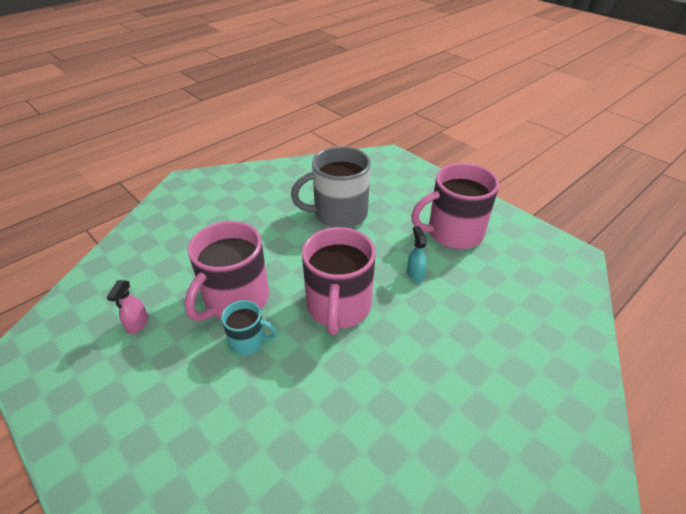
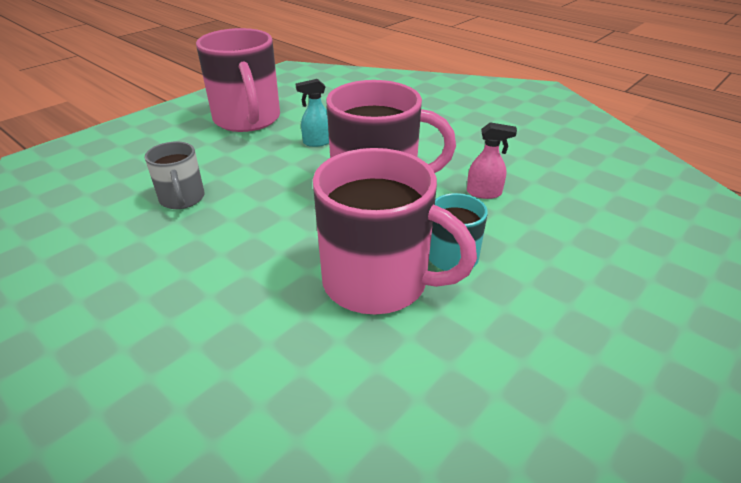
camera: 95 degrees left, 5 degrees down
pink spray bottle [107,280,148,334] -> pink spray bottle moved to [467,122,517,199]
grey mug [291,146,371,228] -> grey mug [145,142,204,209], size x0.52

